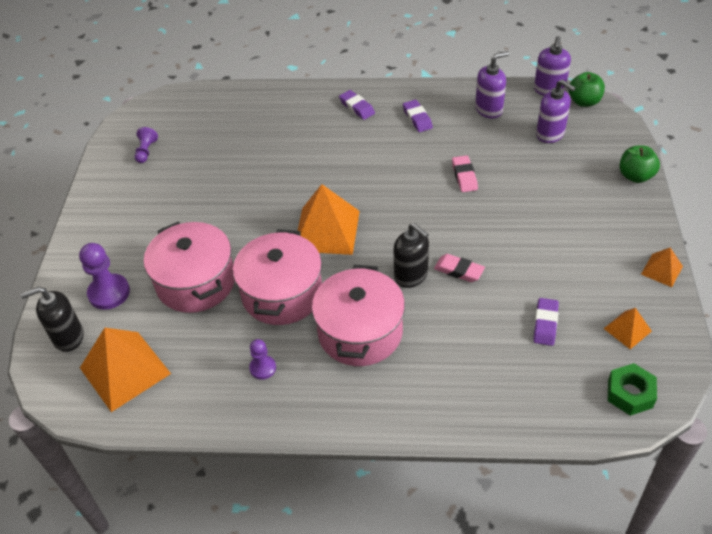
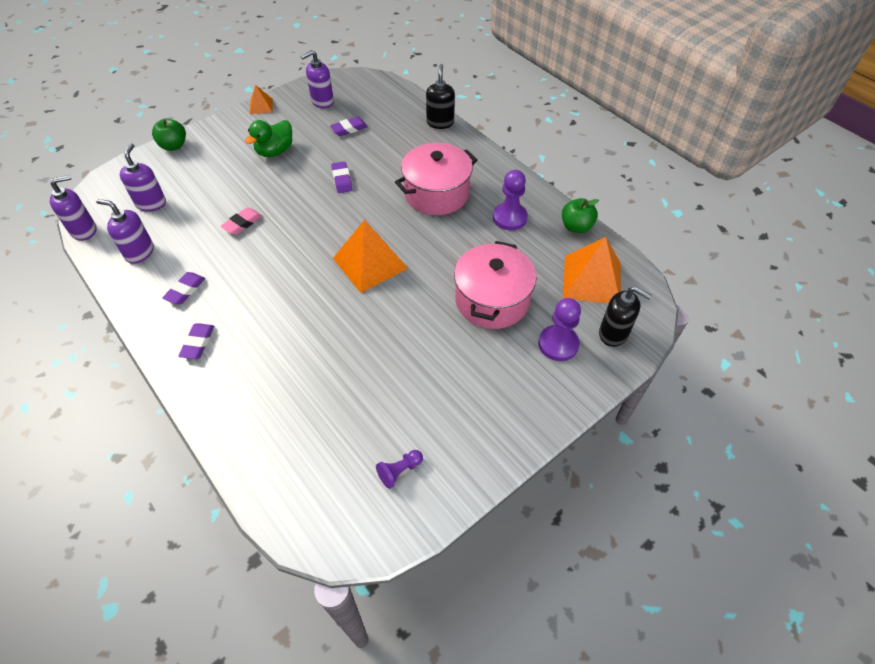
camera: 135 degrees left, 5 degrees up
pink pot [233,229,322,325] -> none
purple pawn [249,339,276,380] -> purple pawn [493,170,528,230], size x1.69
black soap dispenser [394,223,429,288] -> black soap dispenser moved to [426,64,455,129]
pink eraser [434,254,485,282] -> purple eraser [331,161,352,193]
green apple [569,72,605,107] -> green apple moved to [562,198,599,233]
orange pyramid [603,308,652,349] -> purple soap dispenser [301,50,334,108]
green nut [608,363,657,416] -> none
none -> green duck [245,120,292,157]

